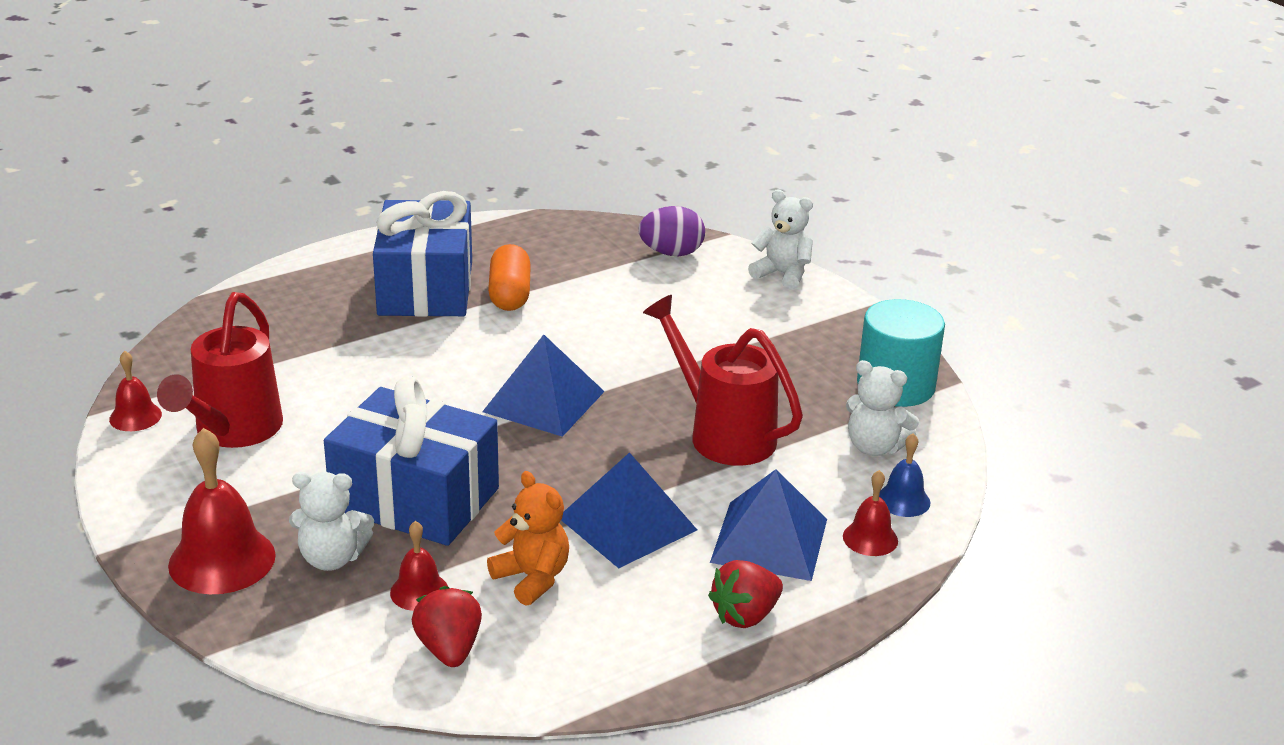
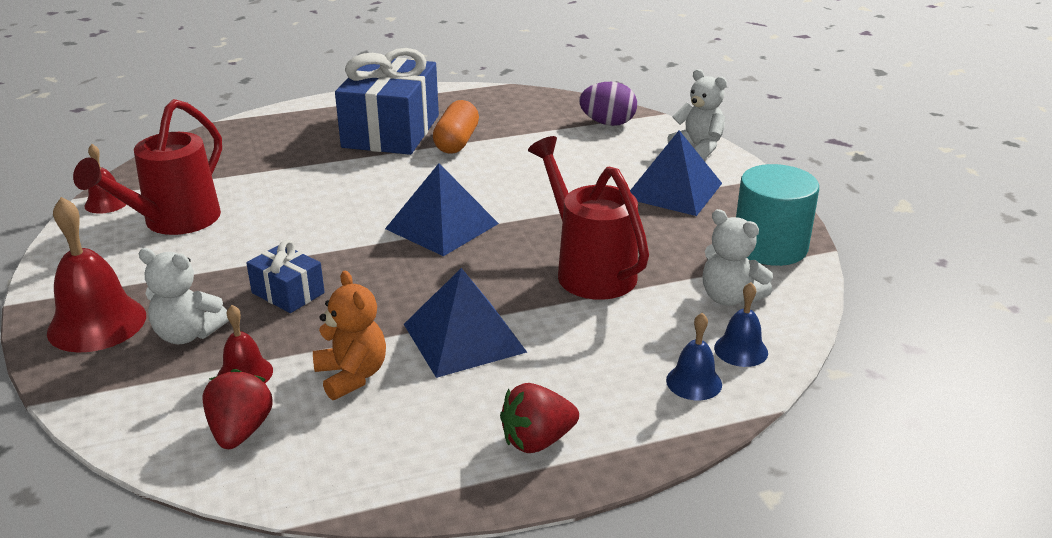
camera: 15 degrees right, 0 degrees up
blue gift [324,376,499,546] -> blue gift [246,240,325,313], size x0.48
blue pyramid [710,469,827,581] -> blue pyramid moved to [630,130,722,216]
red bell [843,470,898,556] -> blue bell [666,313,722,400]

